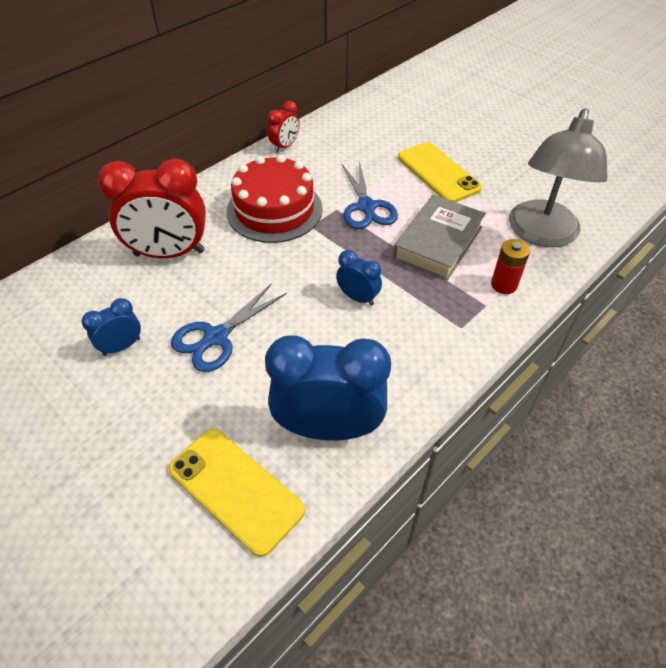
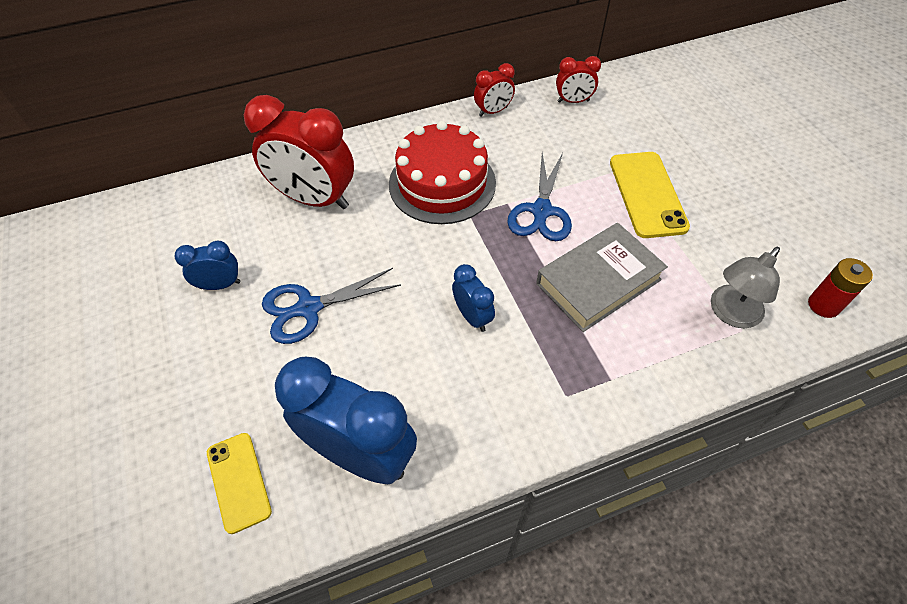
camera: 25 degrees right, 5 degrees up
yellow phone [169,429,305,557] -> yellow phone [207,433,272,534], size x0.64
red battery [491,239,530,294] -> red battery moved to [808,258,873,318]
grey lamp [509,108,608,247] -> grey lamp [711,247,780,328], size x0.59
none -> red clock [556,56,601,103]

